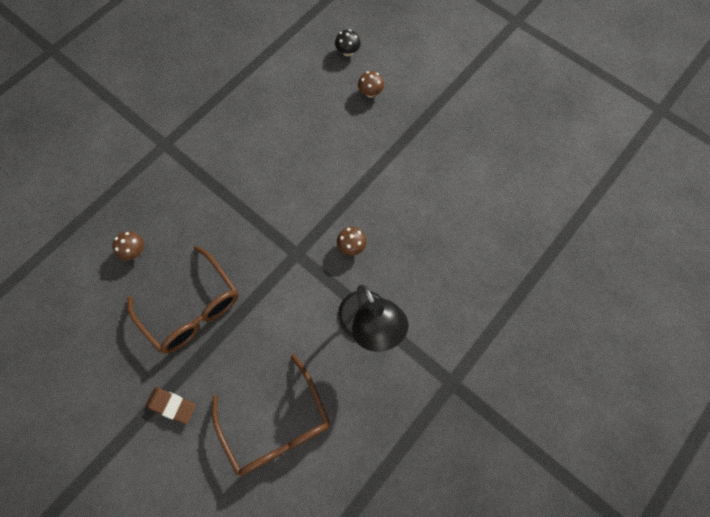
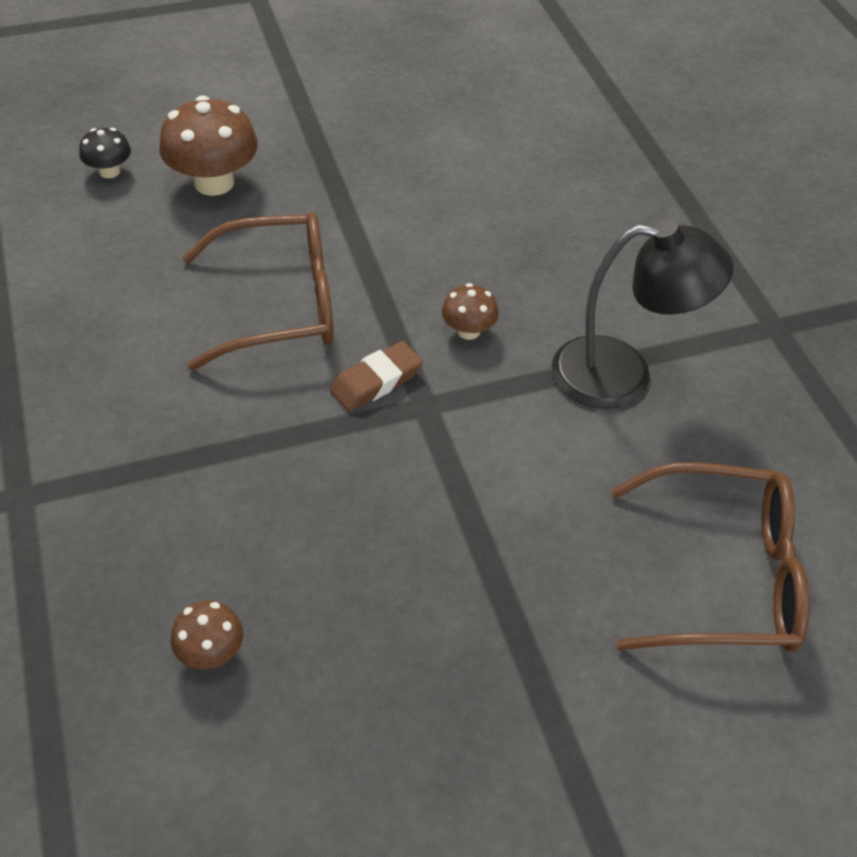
camera: 60 degrees left, 20 degrees down
brown glasses [127,246,238,354] -> brown glasses moved to [182,212,334,370]
brown eraser [146,387,196,424] -> brown eraser moved to [330,341,423,412]
brown mushroom [358,71,384,97] -> brown mushroom [159,95,258,196], size x1.88

